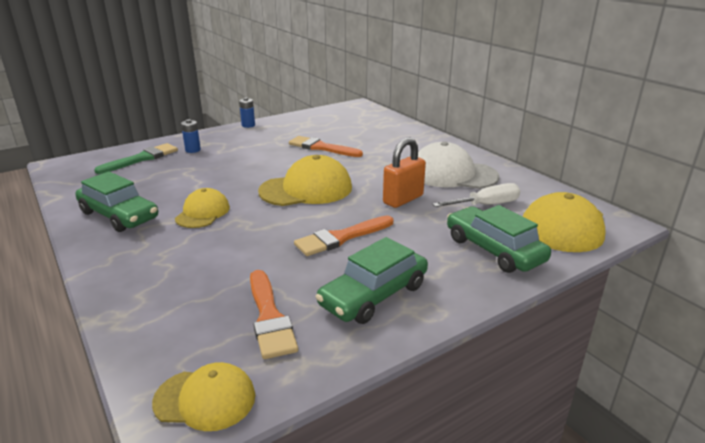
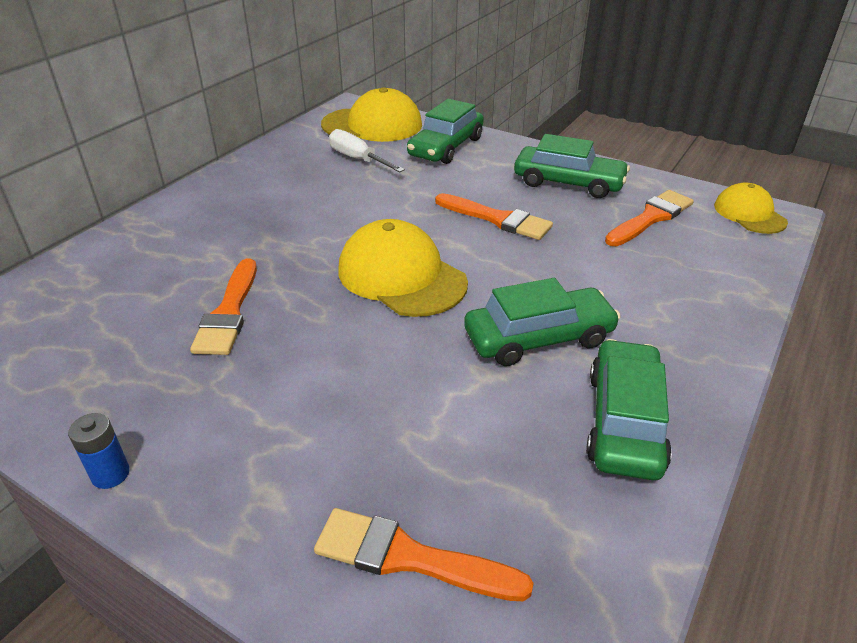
camera: 115 degrees left, 10 degrees up
green brush [94,143,178,174] -> orange brush [314,508,534,601]
yellow cap [175,188,230,228] -> green car [464,278,621,366]
blue battery [181,119,201,153] -> none
orange padlock [383,138,426,208] -> none
white cap [418,141,499,189] -> none

